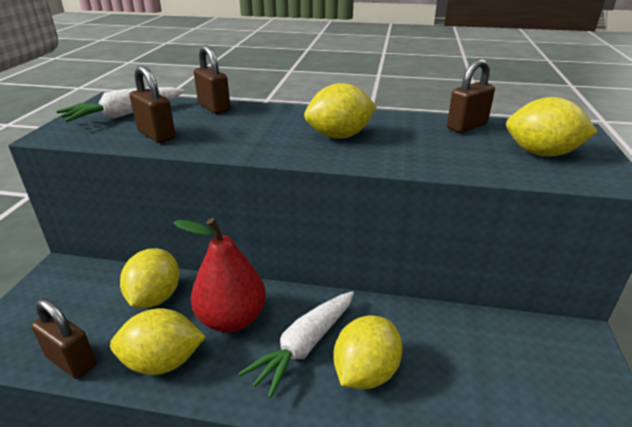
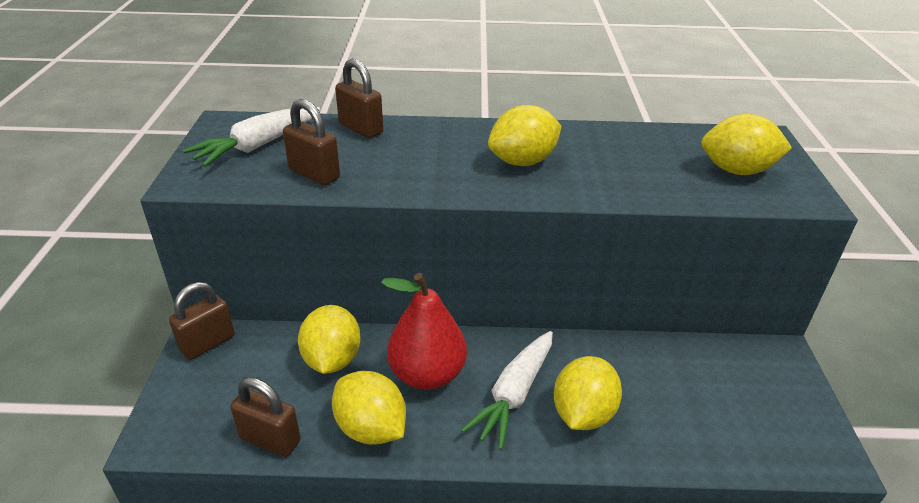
camera: 10 degrees left, 5 degrees up
yellow lemon [110,308,206,375] -> yellow lemon turned 60 degrees clockwise [332,371,406,445]
brown padlock [447,59,495,133] -> brown padlock moved to [169,282,235,360]

